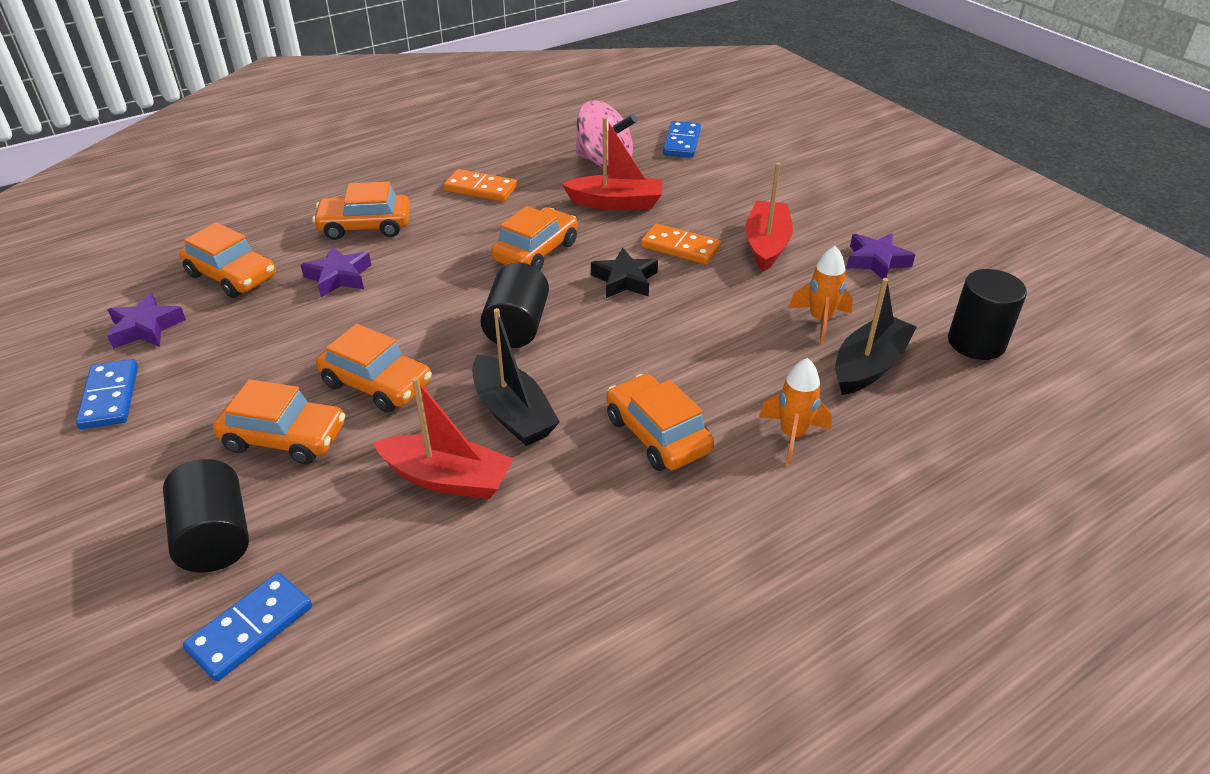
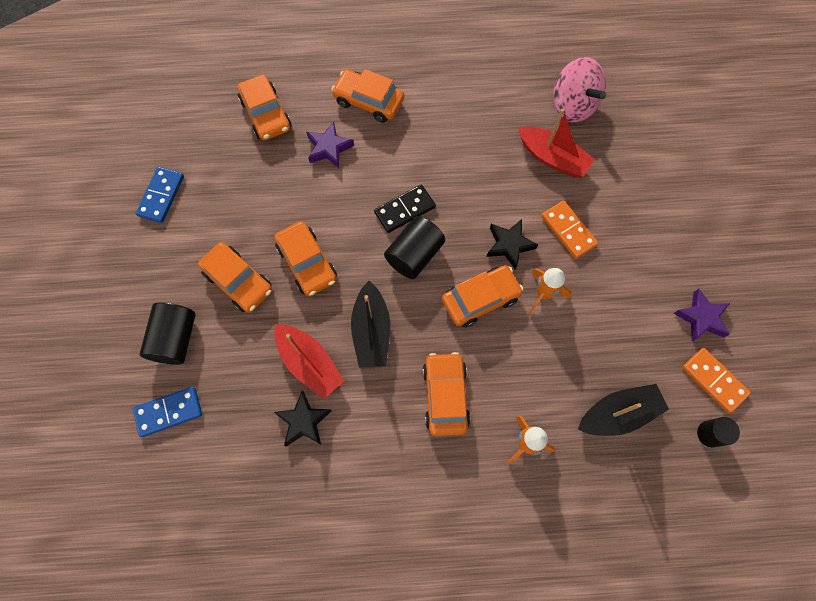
camera: 30 degrees right, 30 degrees up
purple star [107,293,186,349] -> none
orange domino [443,169,517,201] -> orange domino moved to [682,348,751,413]
orange car [491,206,578,270] -> orange car moved to [442,265,524,327]
blue domino [663,121,701,158] -> none
red boat [745,162,793,272] -> none
orange rocket [789,246,853,343] -> orange rocket moved to [528,268,571,314]
black cylinder [948,269,1027,360] -> black cylinder [697,417,740,448], size x0.61
none -> black star [274,391,331,447]
none -> black domino [374,184,436,233]

